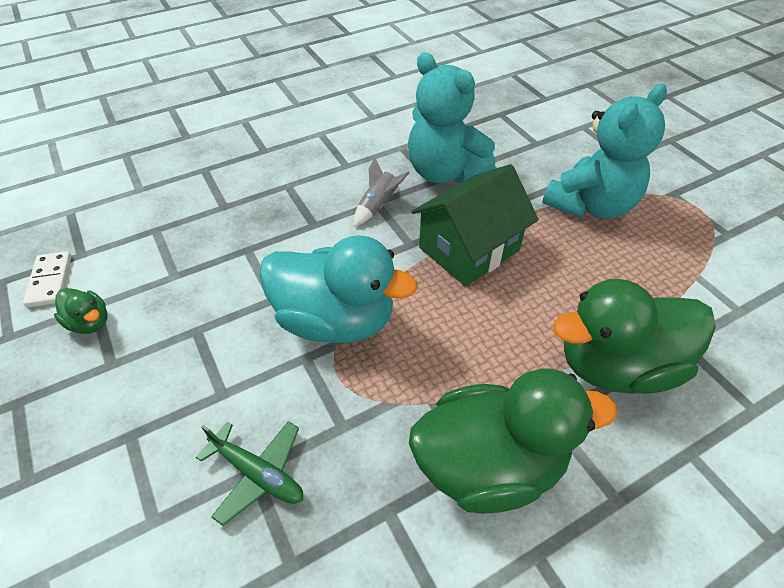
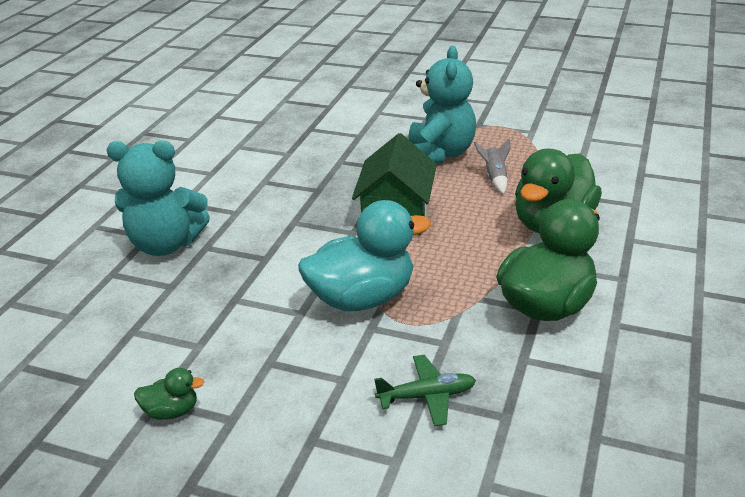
camera: 40 degrees left, 15 degrees down
white domino [23,251,72,308] -> none
grey rocket [354,158,409,226] -> grey rocket moved to [474,139,511,194]
turquoise teddy bear [408,53,495,183] -> turquoise teddy bear moved to [106,141,210,256]

